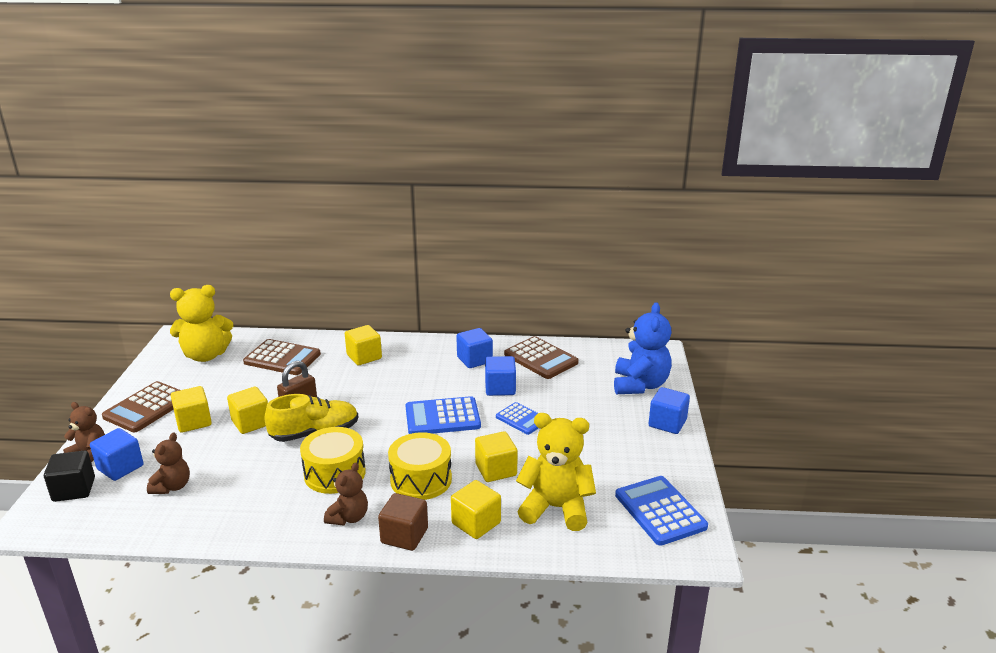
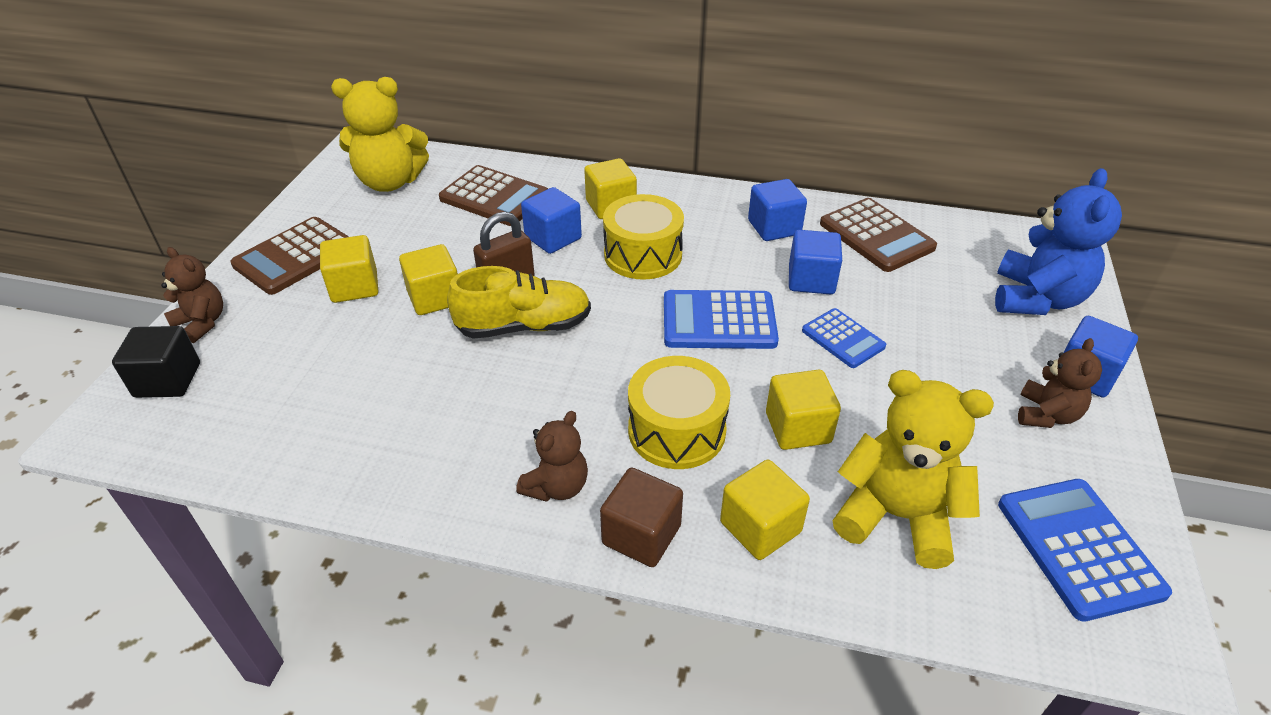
camera: 10 degrees right, 15 degrees up
blue cube [90,428,143,481] -> blue cube moved to [521,187,582,254]
brown teddy bear [147,432,190,494] -> brown teddy bear moved to [1018,338,1102,428]
yellow drum [300,427,366,494] -> yellow drum moved to [603,194,684,280]

